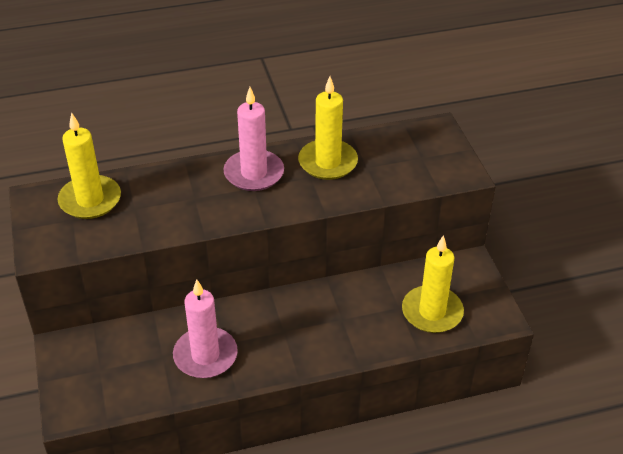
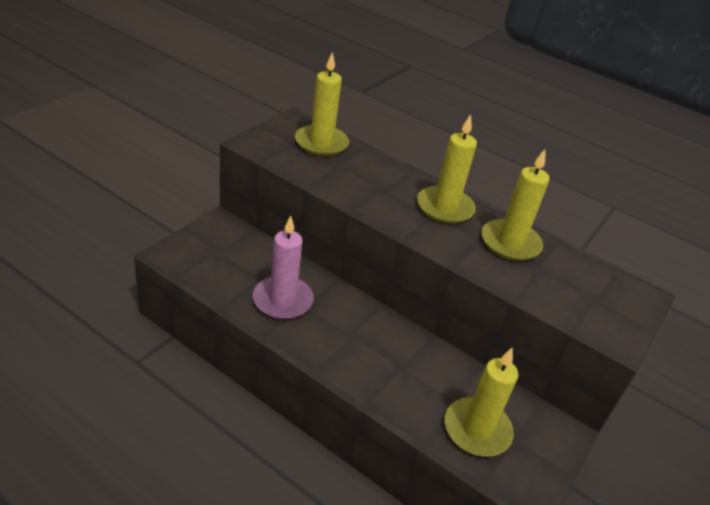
camera: 45 degrees right, 5 degrees down
pink candle [223,87,284,191] -> yellow candle [417,114,477,224]

